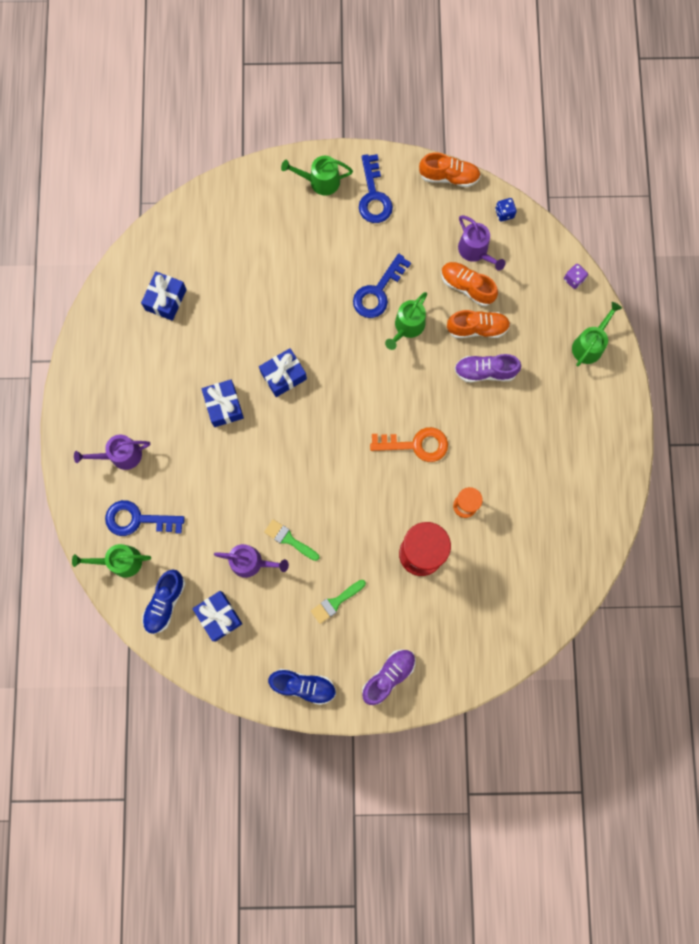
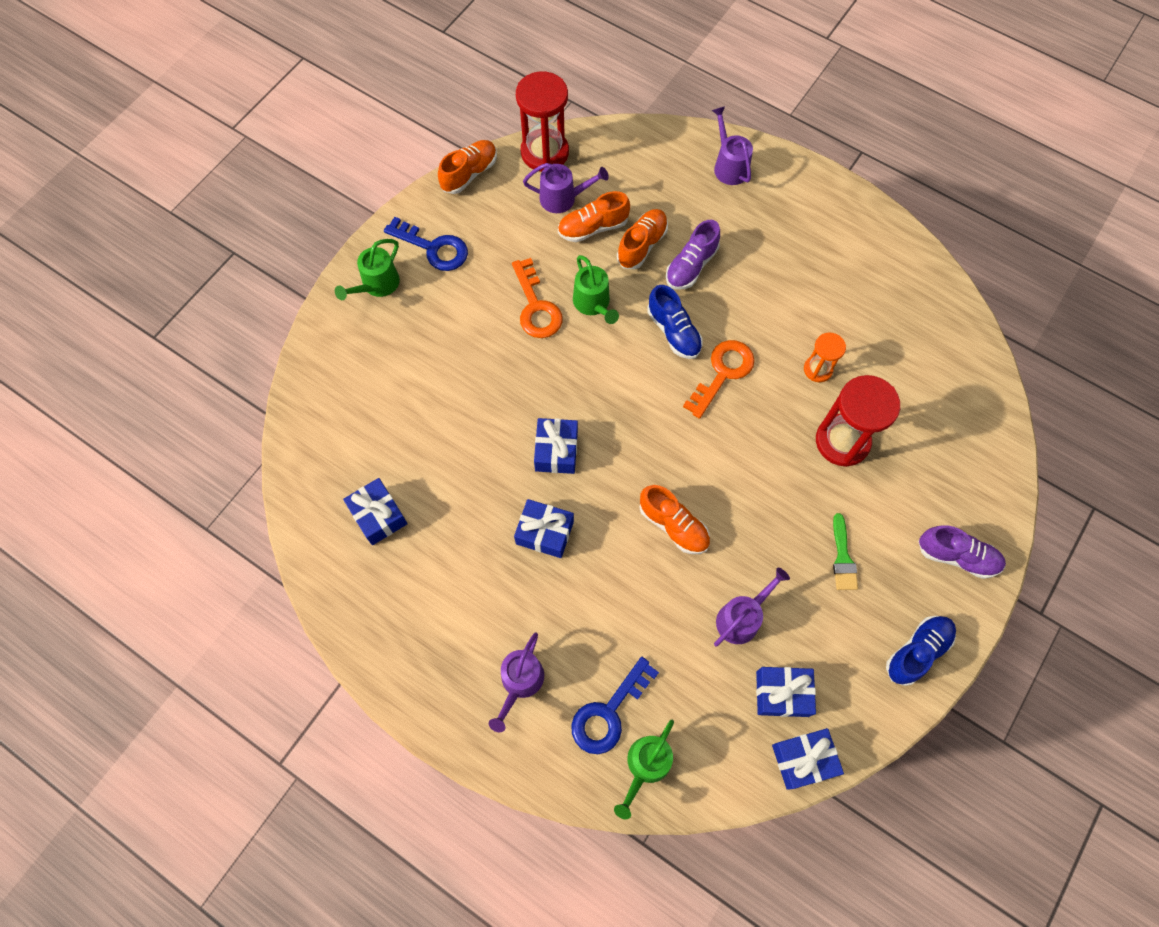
camera: 55 degrees left, 10 degrees down
blue shoe [142,569,185,634] -> blue shoe moved to [647,285,703,359]
green brush [264,519,319,561] -> none
blue key [353,253,411,318] -> orange key [512,258,563,338]
purple shoe [362,649,415,705] -> purple shoe turned 120 degrees clockwise [918,525,1006,579]
blue dice [495,198,517,222] -> red hourglass [516,71,569,172]
purple dice [564,264,588,289] -> none
green watering can [572,302,622,367] -> purple watering can [712,106,753,185]
none -> orange shoe [639,485,710,554]
none -> blue gift [772,728,844,790]

